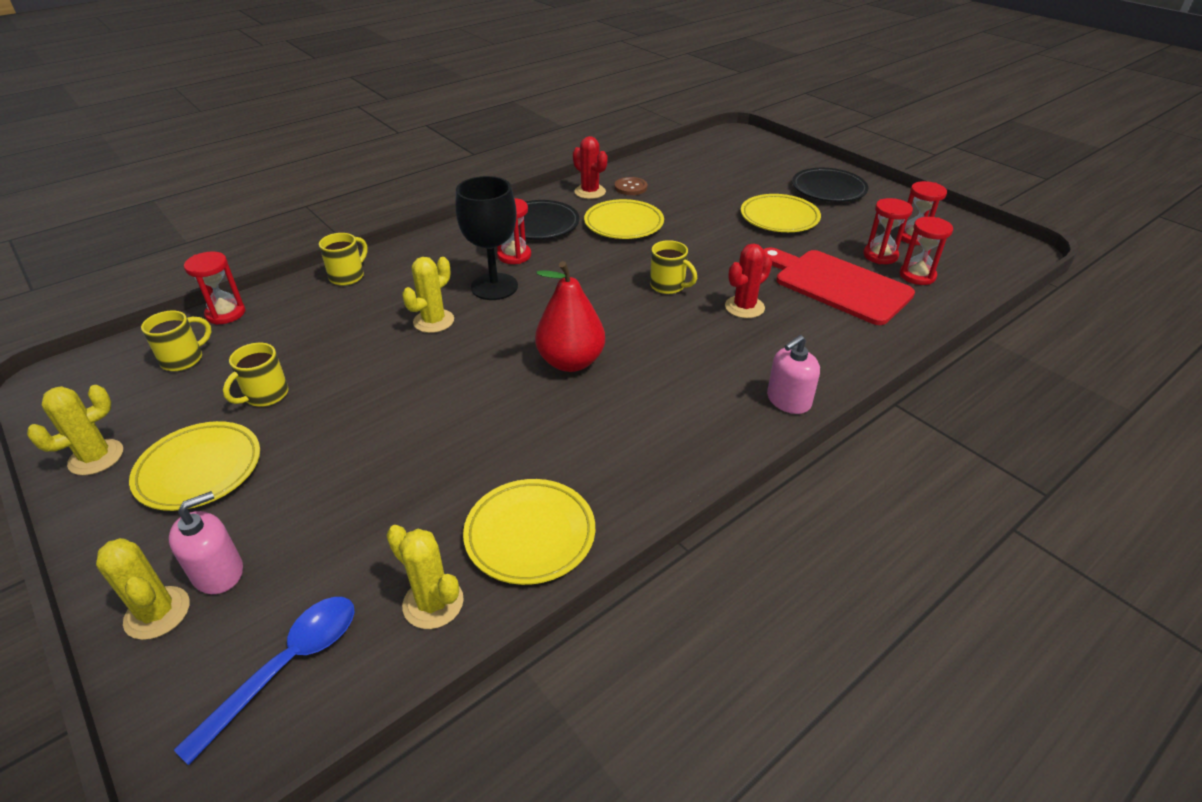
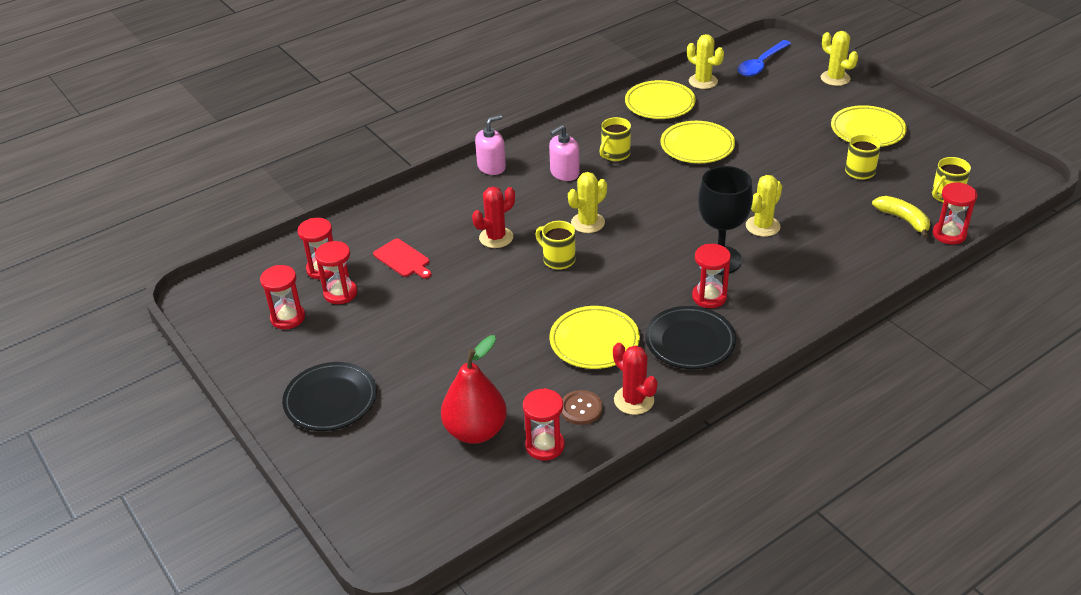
camera: 175 degrees left, 0 degrees up
yellow cactus [27,385,123,475] -> yellow cactus moved to [568,172,607,233]
pink soap dispenser [169,491,243,594] -> pink soap dispenser moved to [549,125,580,181]
yellow mug [319,233,368,286] -> yellow mug moved to [599,117,631,161]
red pear [535,261,605,372] -> red pear moved to [441,335,507,444]
yellow plate [741,194,821,232] -> yellow plate moved to [660,121,735,163]
red cutting board [763,248,915,325] -> red cutting board [373,238,432,279], size x0.49
none -> red hourglass [523,388,564,460]
none -> yellow banana [872,196,930,238]

